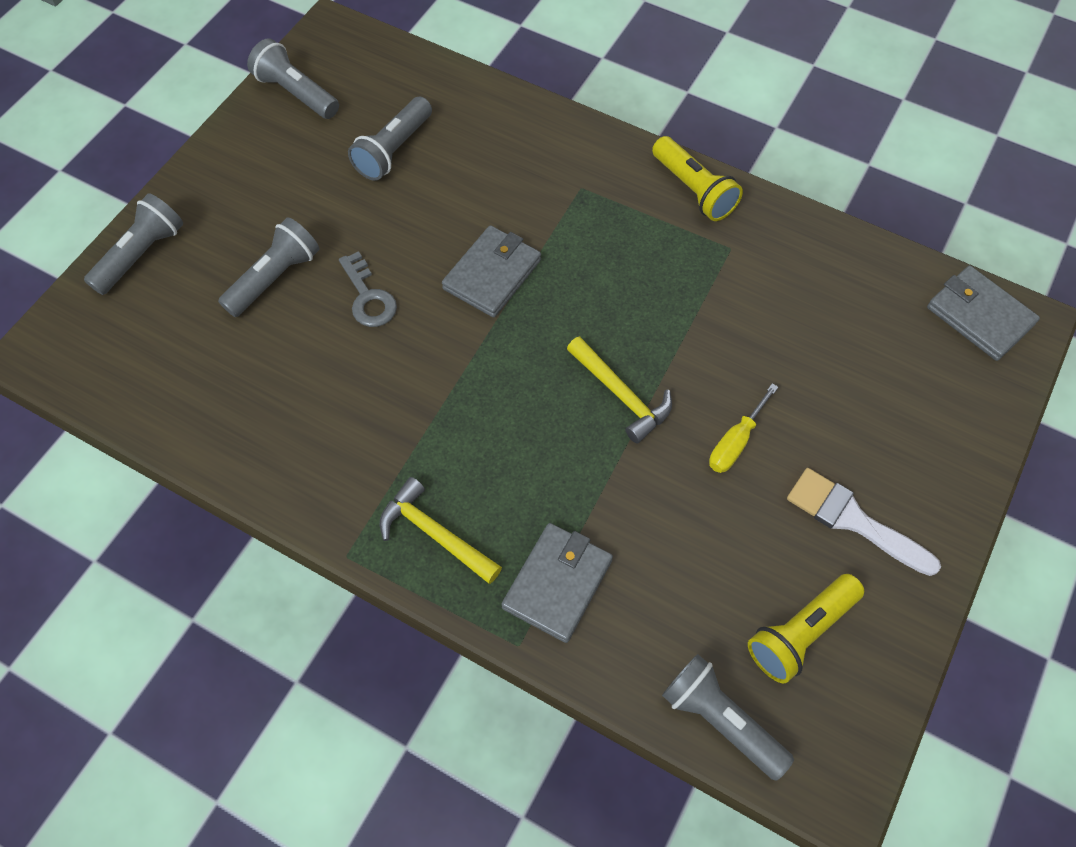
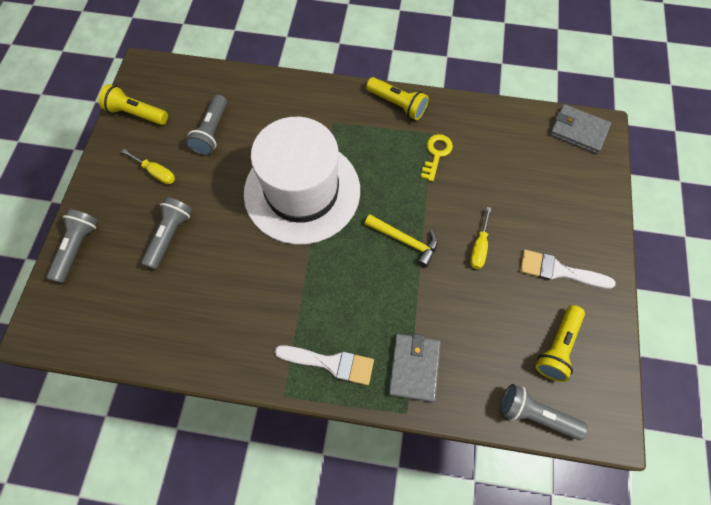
camera: 20 degrees left, 5 degrees up
grey flashlight [247,38,339,119] -> yellow flashlight [98,84,168,125]
grey key [339,251,397,327] -> none
yellow hammer [380,477,502,584] -> white brush [275,345,374,385]
grey wallet [442,225,541,318] -> white hat [244,117,360,244]
none -> yellow screwdriver [122,149,175,184]
none -> yellow key [421,134,453,182]

